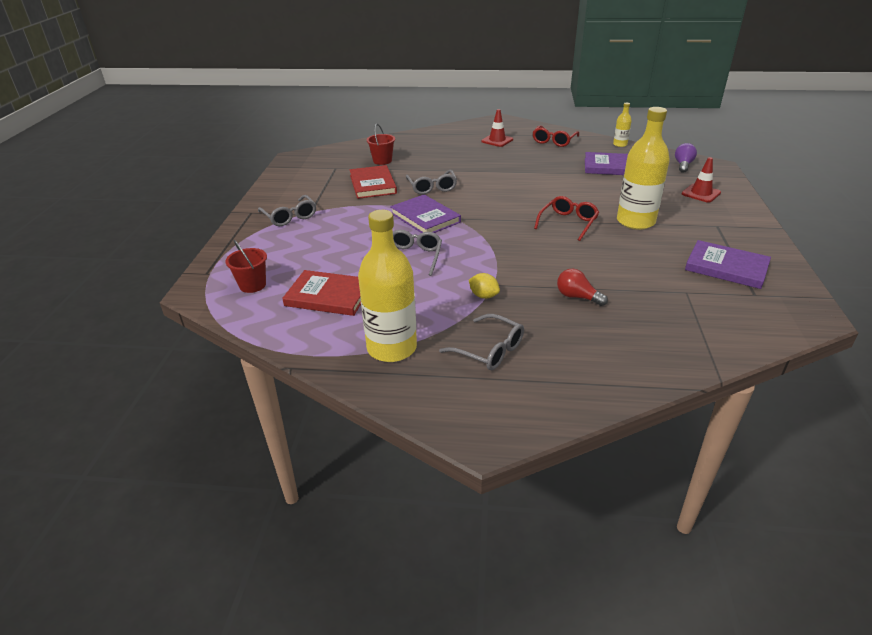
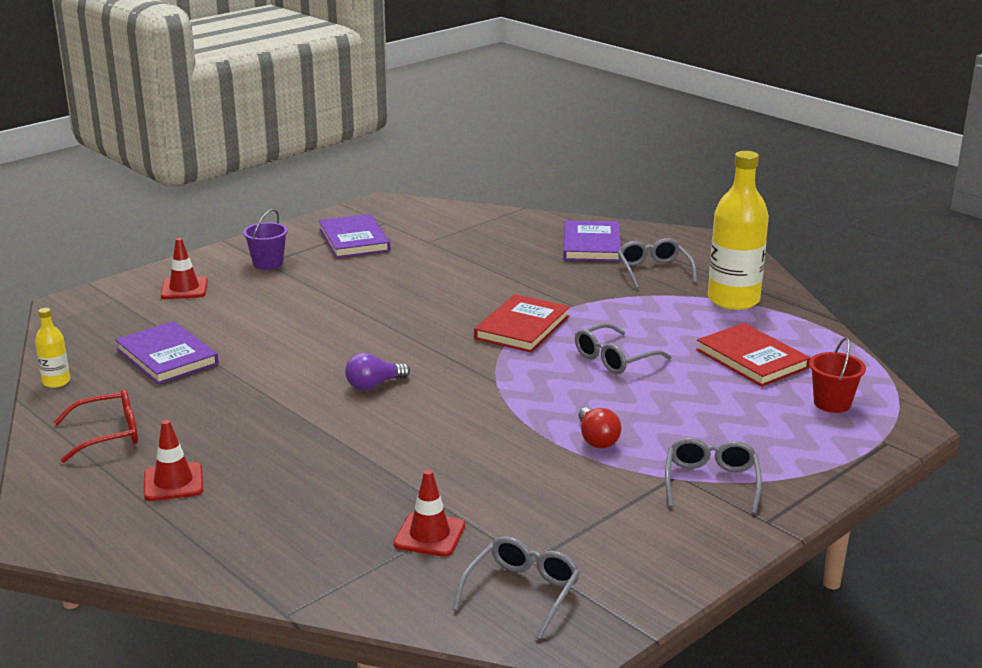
camera: 140 degrees left, 10 degrees down
red book [350,165,397,199] -> red book moved to [474,294,570,353]
red bucket [367,124,395,165] -> red traffic cone [394,470,465,557]
purple book [390,194,461,233] -> purple book moved to [563,220,621,262]
grey glasses [406,170,457,195] -> grey glasses moved to [453,536,580,639]
yellow lemon [469,273,500,299] -> none
red glasses [534,196,599,241] -> none
red light bulb [557,269,608,306] -> red light bulb moved to [579,407,621,448]
yellow bottle [617,107,670,230] -> none
purple light bulb [675,143,697,173] -> purple light bulb moved to [345,353,410,390]
none -> purple bucket [243,209,288,270]

